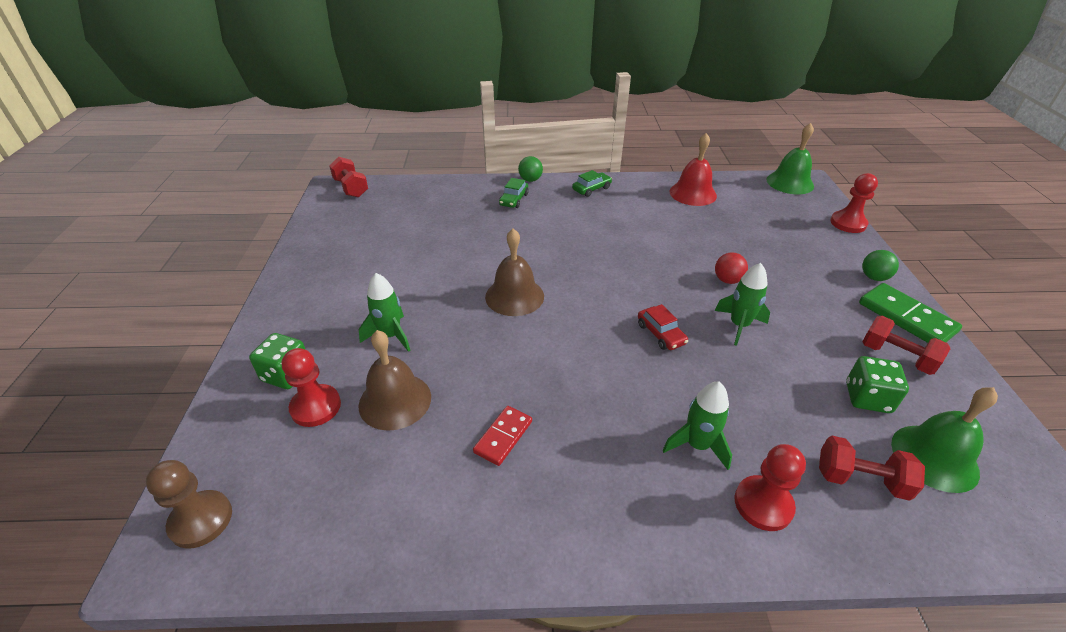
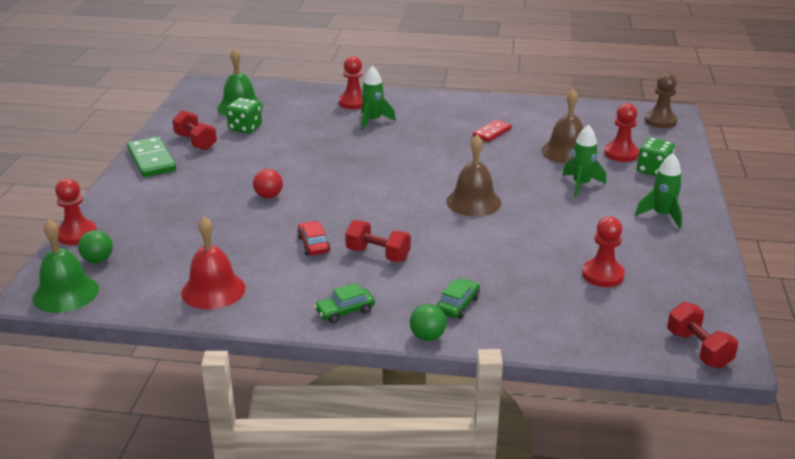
camera: 170 degrees left, 10 degrees down
red car [638,304,688,350] -> red car moved to [297,221,330,256]
green rocket [715,263,770,346] -> green rocket moved to [635,153,682,228]
red dumbbell [819,436,925,501] -> red dumbbell moved to [345,220,411,262]
green ball [862,250,899,281] -> green ball moved to [78,230,113,263]
none -> red pawn [582,216,625,287]

